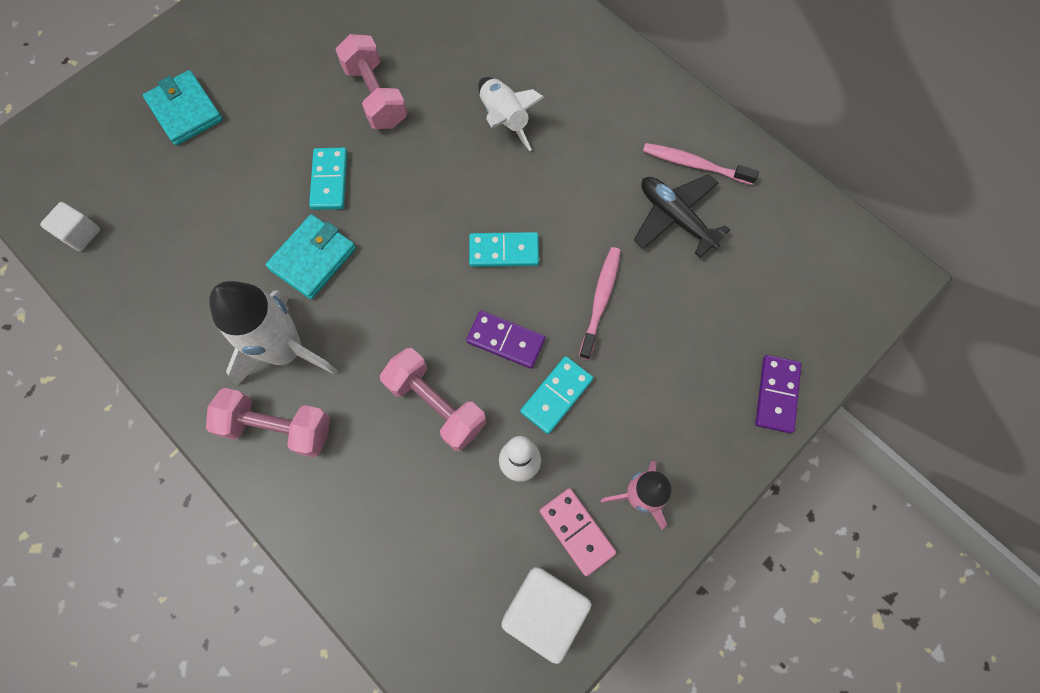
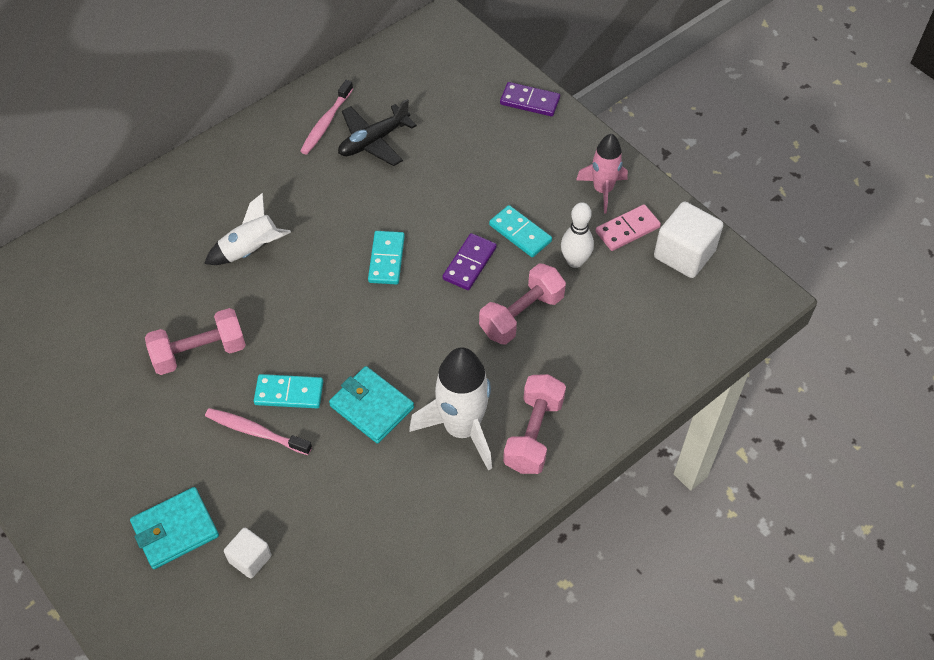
camera: 85 degrees left, 15 degrees down
white cube [40,202,100,251] -> white cube moved to [224,528,272,579]
pink toothbrush [579,247,621,360] -> pink toothbrush moved to [205,408,312,455]

